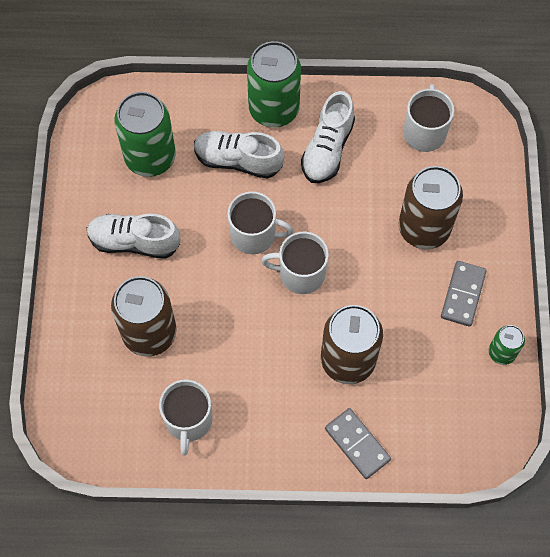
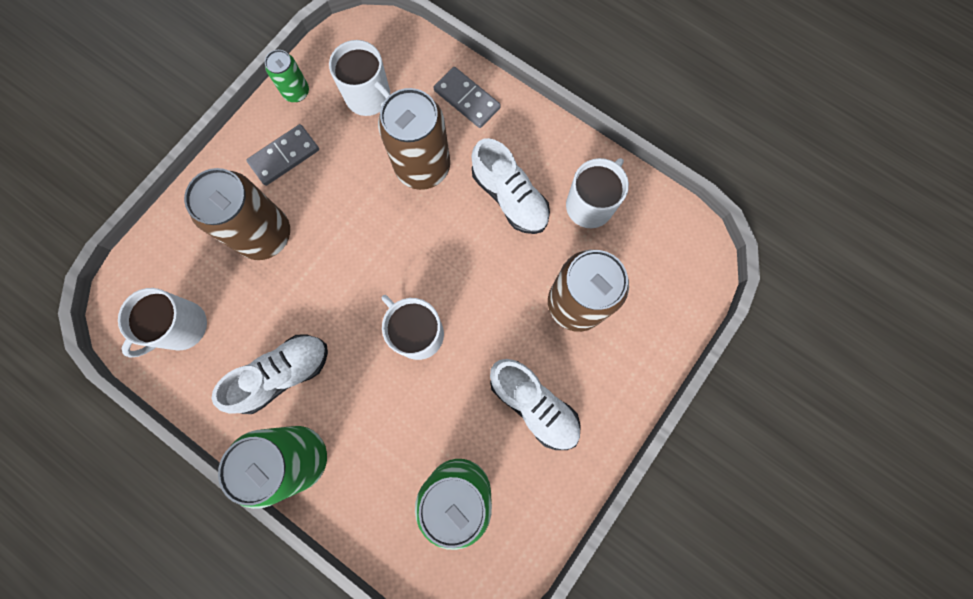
camera: 145 degrees left, 10 degrees up
white shoe [194,131,284,179] -> white shoe moved to [472,138,550,234]
white mug [261,232,329,294] -> white mug moved to [329,40,390,116]
grey domino [325,408,391,479] -> grey domino turned 45 degrees counterclockwise [434,67,501,128]

